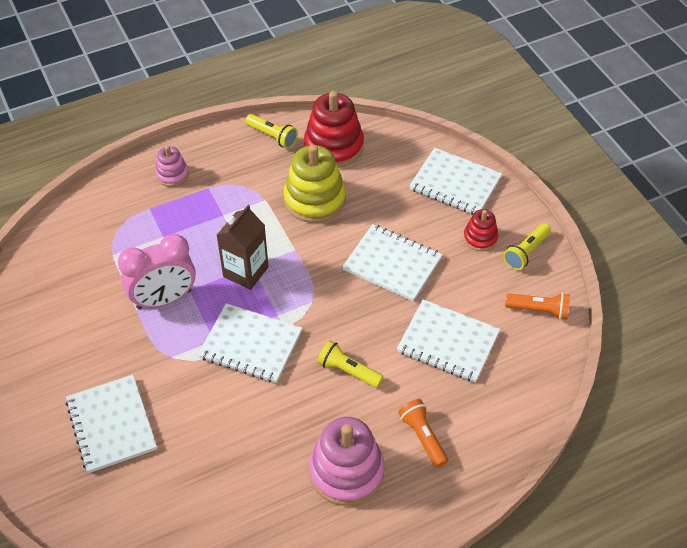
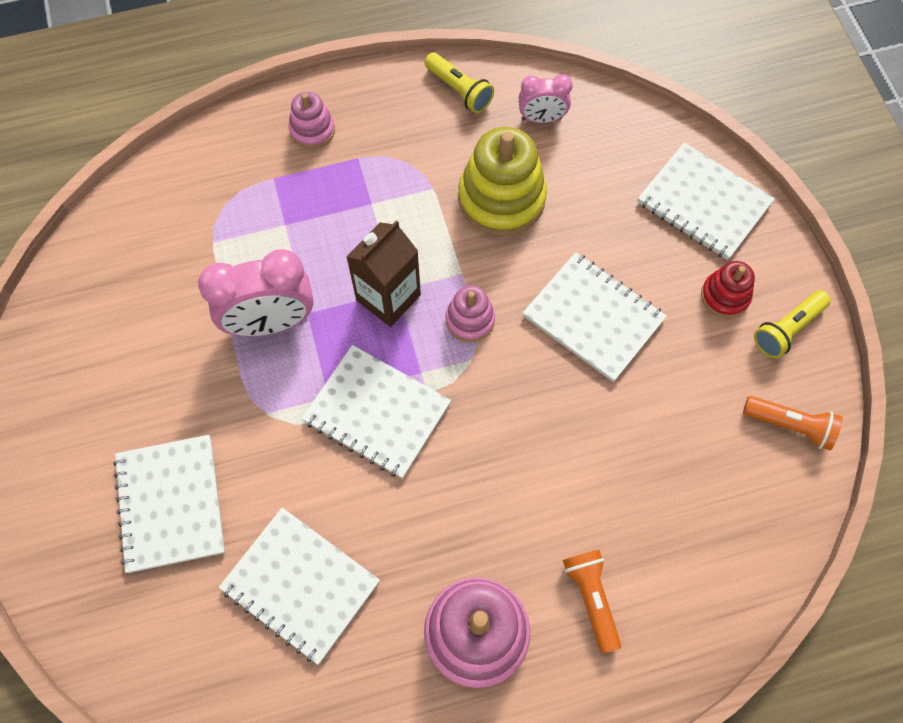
camera: 10 degrees right, 15 degrees up
red stacking toy [304,91,364,168] -> pink clock [519,74,573,123]
yellow flashlight [317,340,383,388] -> none
white notebook [397,299,500,382] -> white notebook moved to [219,508,380,665]
none -> pink stacking toy [445,285,495,342]

